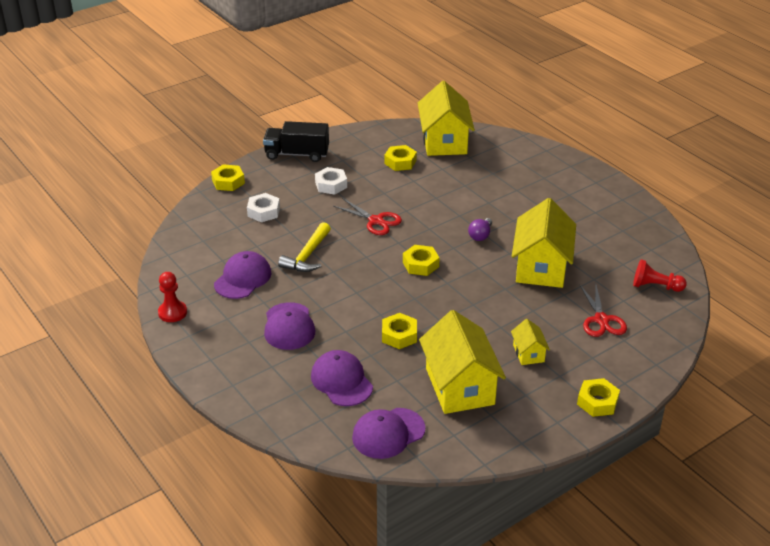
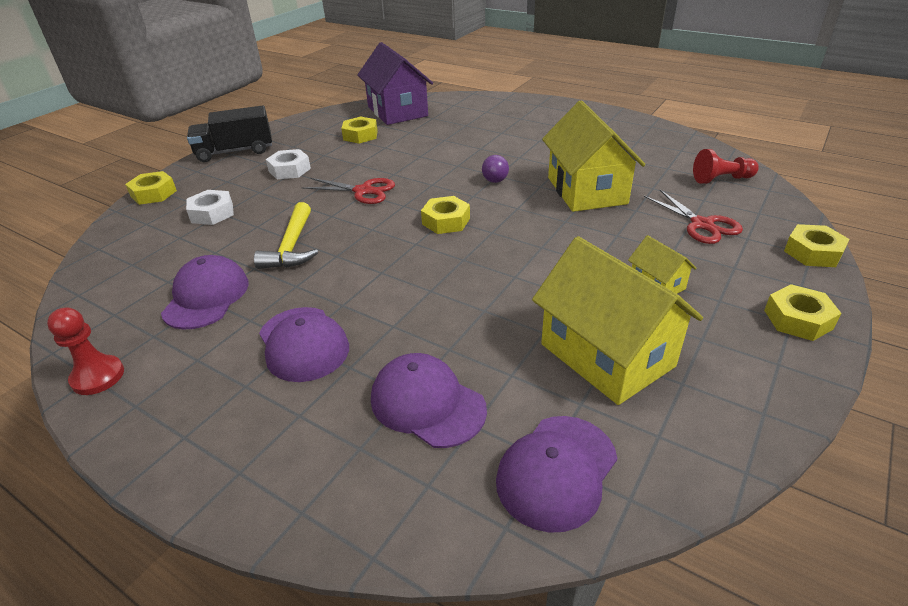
camera: 20 degrees left, 0 degrees up
yellow nut [382,313,417,349] -> yellow nut moved to [784,224,850,267]
yellow house [418,81,475,156] -> purple house [357,42,433,125]

